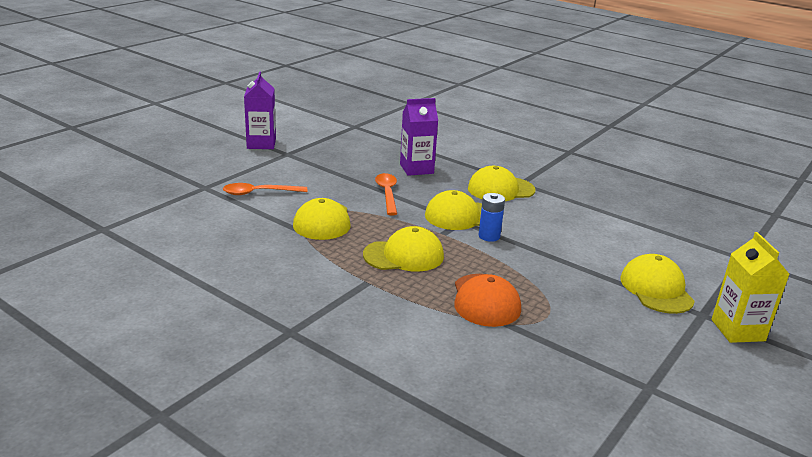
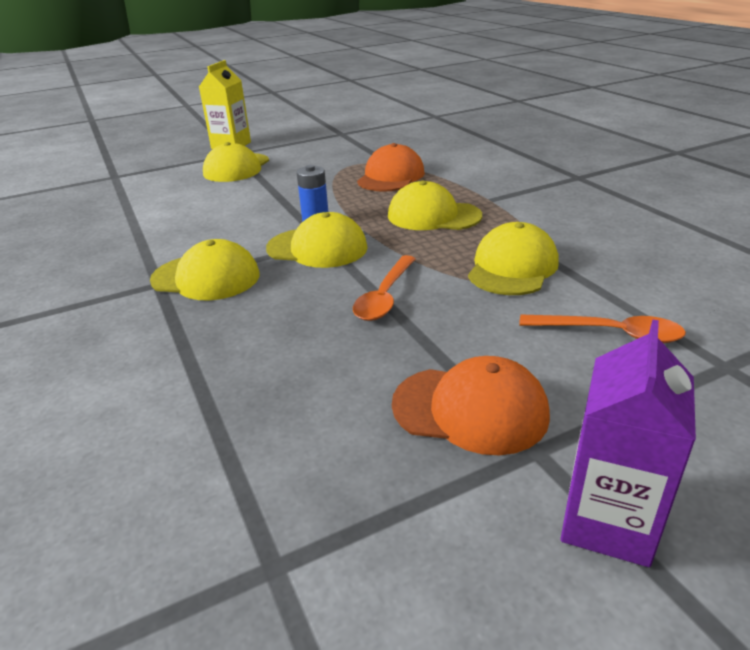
camera: 150 degrees left, 5 degrees up
purple carton [400,98,438,176] -> none
none -> orange cap [392,356,550,455]

